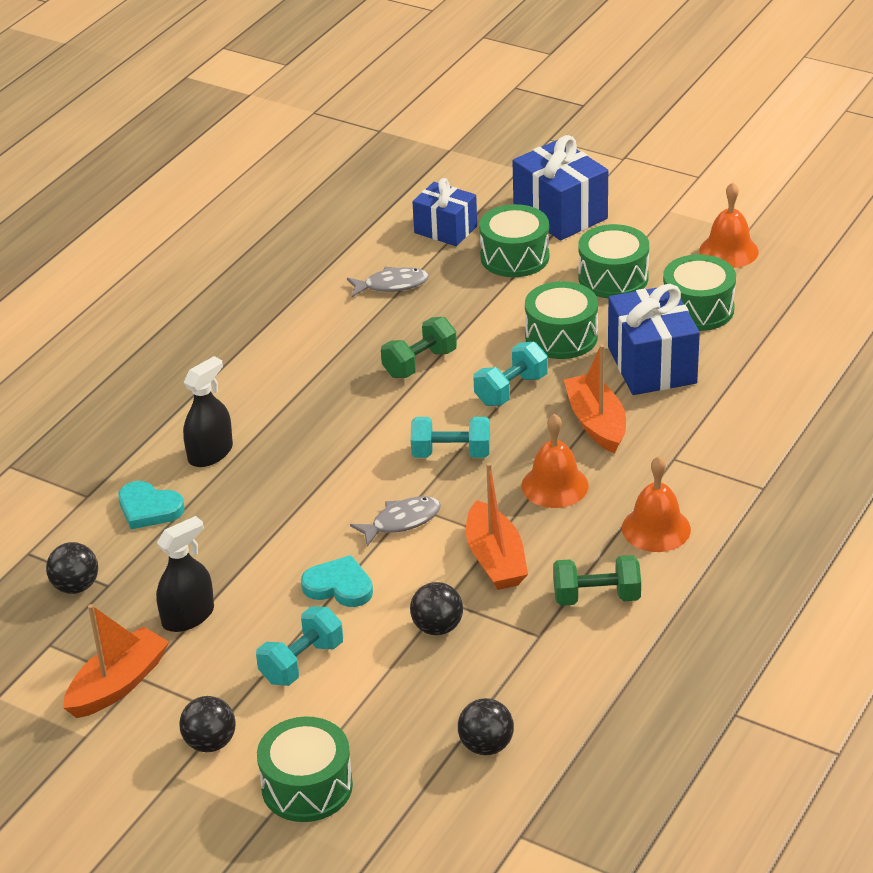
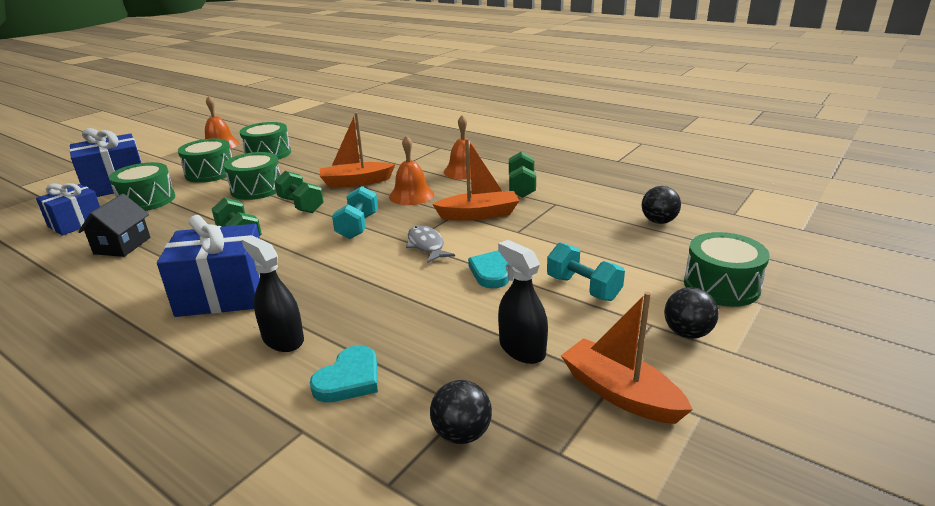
camera: 85 degrees left, 10 degrees down
grey fish [347,266,429,297] -> black house [78,194,150,257]
black ball [410,582,463,635] -> none
turquoise dumbbell [474,342,548,406] -> green dumbbell [274,171,324,213]
blue gift [608,284,700,395] -> blue gift moved to [157,215,260,317]

